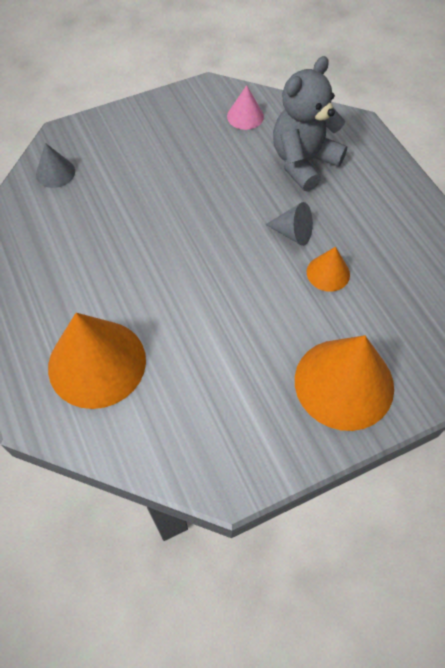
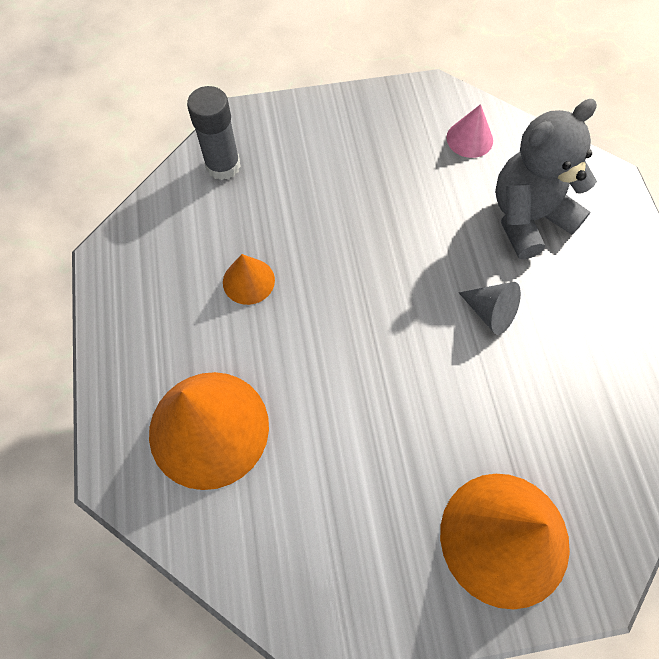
camera: 15 degrees right, 5 degrees up
grey cone [36,143,75,188] -> grey glue stick [187,86,241,180]
orange cone [307,247,350,292] -> orange cone moved to [223,254,275,305]

